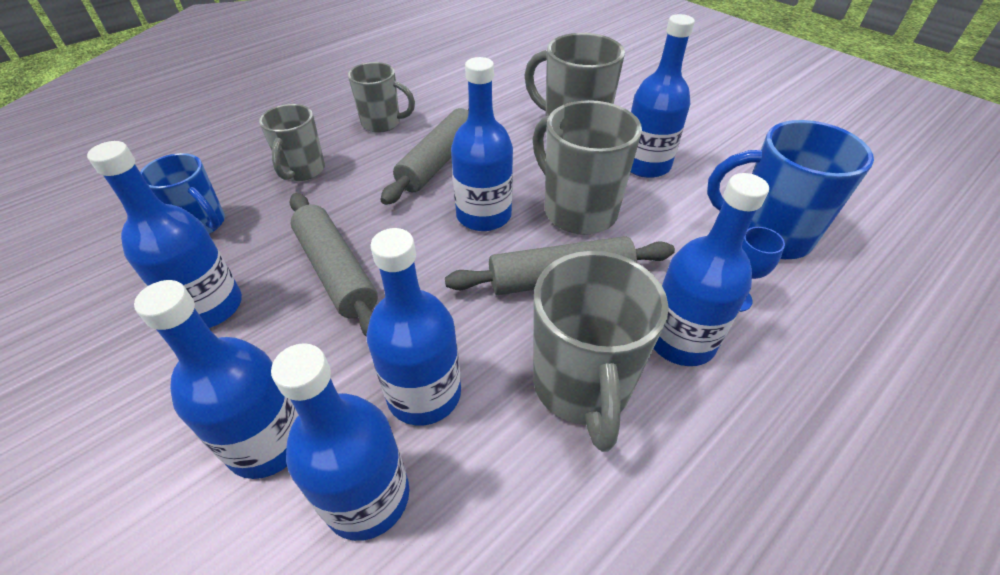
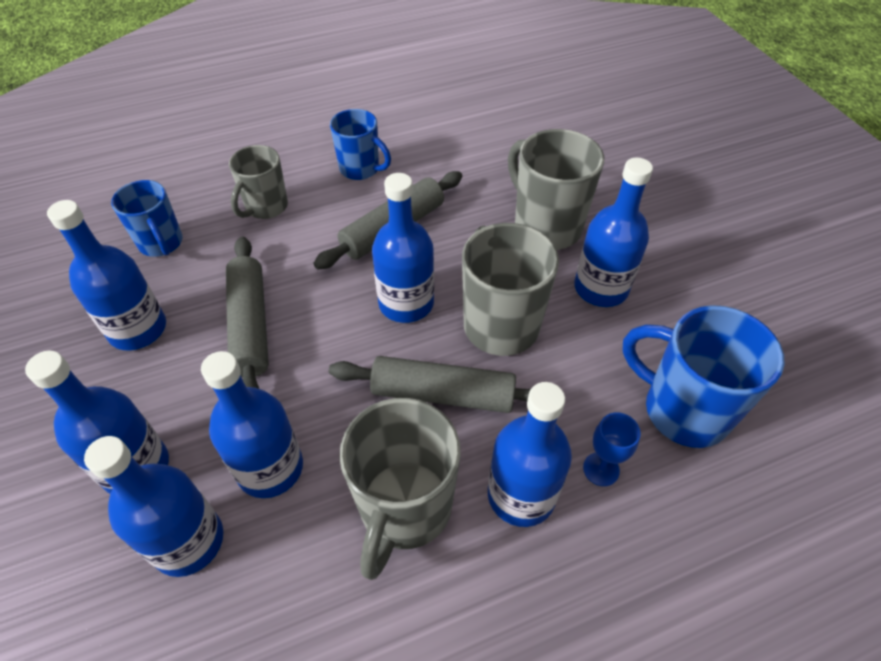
camera: 20 degrees right, 5 degrees up
grey mug [348,62,415,133] -> blue mug [330,109,391,180]

